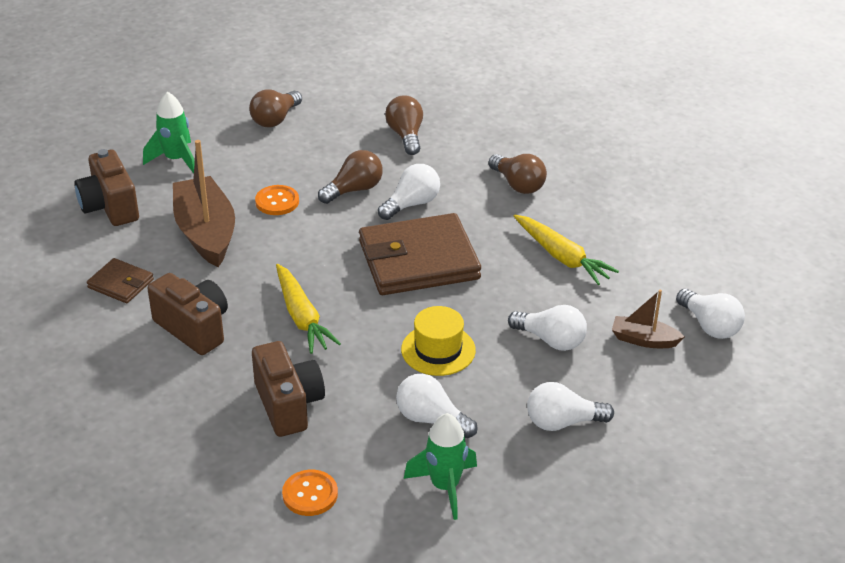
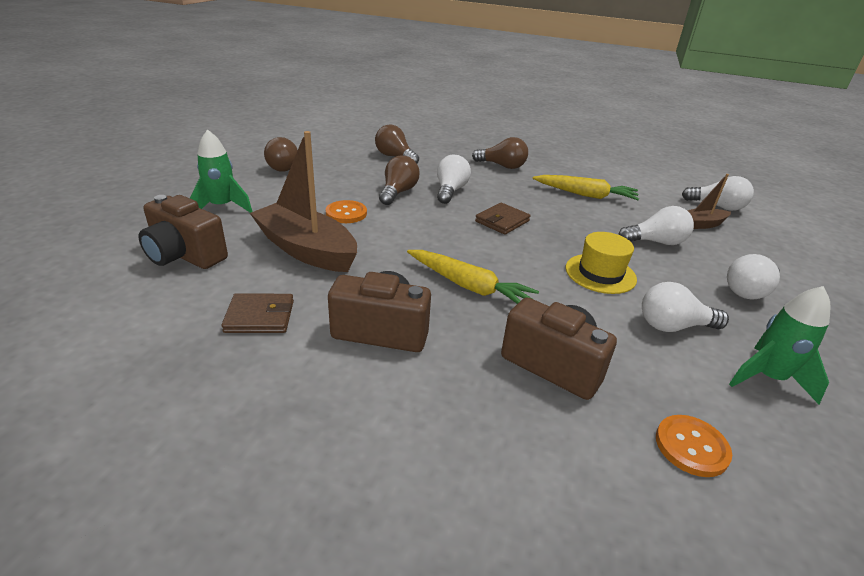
camera: 35 degrees left, 5 degrees down
brown wallet [359,213,481,295] -> brown wallet [475,203,530,235], size x0.48

